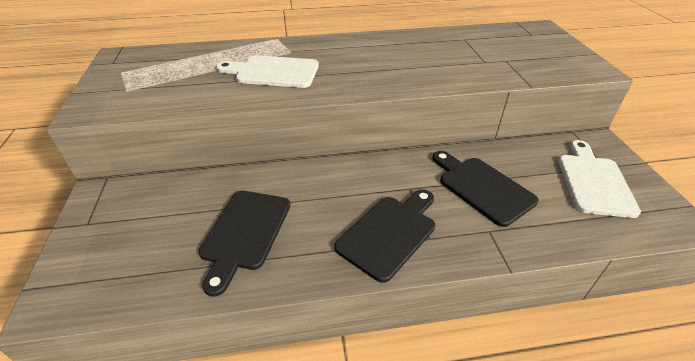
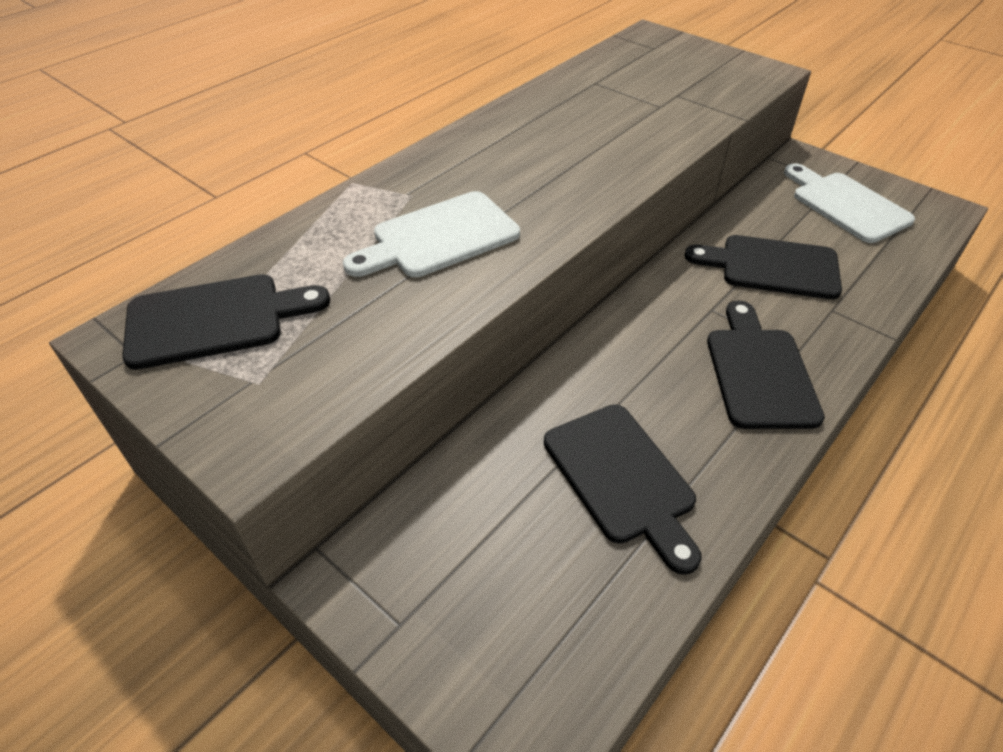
camera: 40 degrees left, 5 degrees up
none -> black cutting board [122,274,330,370]

